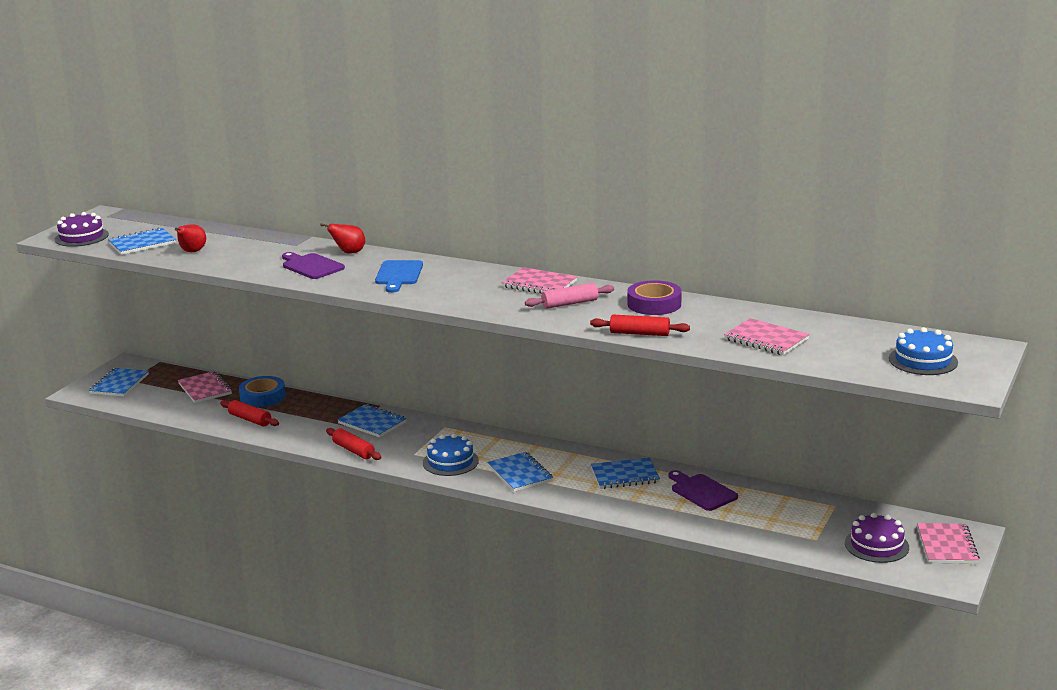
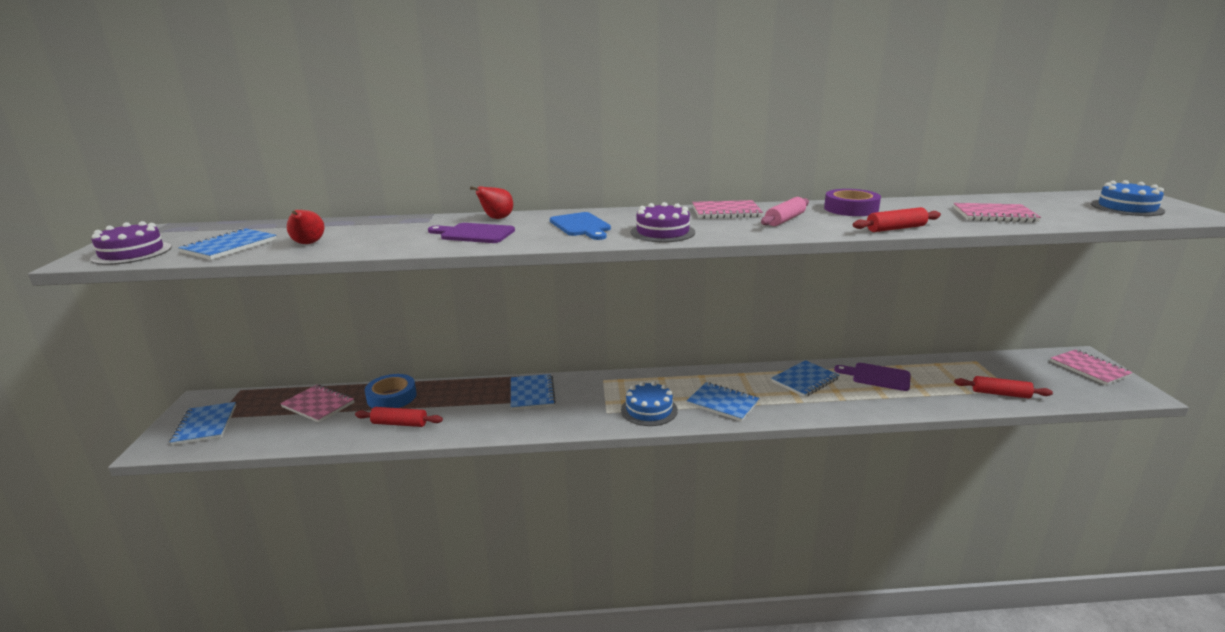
camera: 30 degrees left, 0 degrees up
red rolling pin [326,428,381,460] -> red rolling pin moved to [954,376,1053,398]
blue notebook [338,404,407,438] -> blue notebook turned 75 degrees clockwise [511,374,556,410]
purple cake [845,513,909,563] -> purple cake moved to [631,202,695,242]

